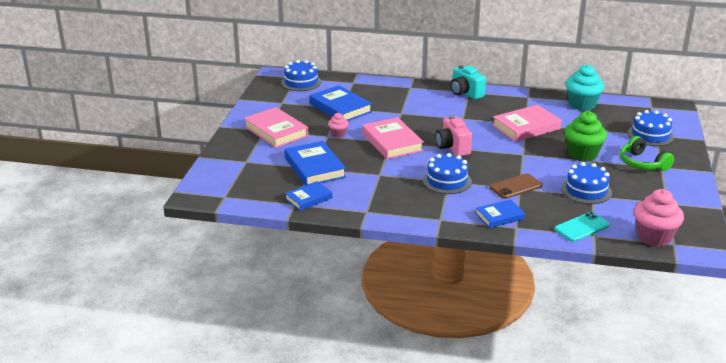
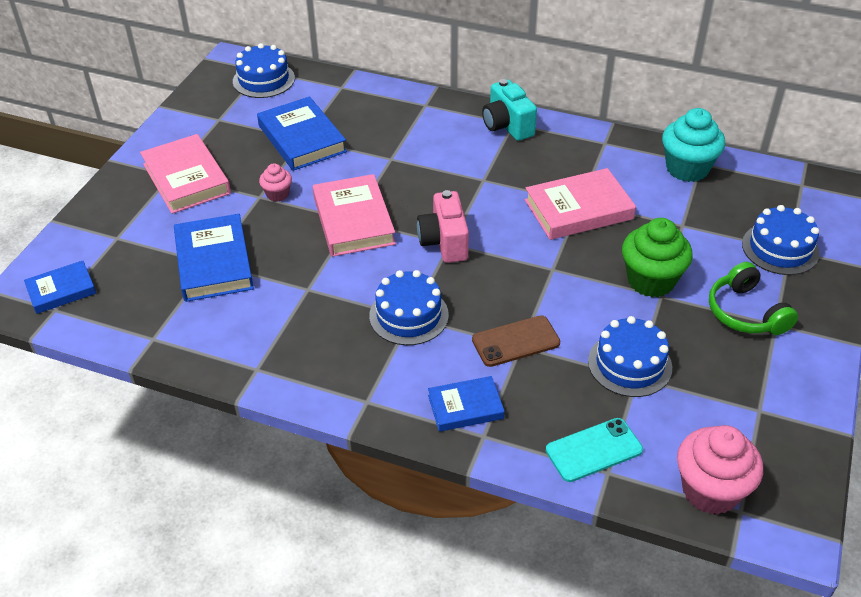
camera: 10 degrees right, 15 degrees up
blue book [285,181,332,211] -> blue book moved to [24,261,96,314]

